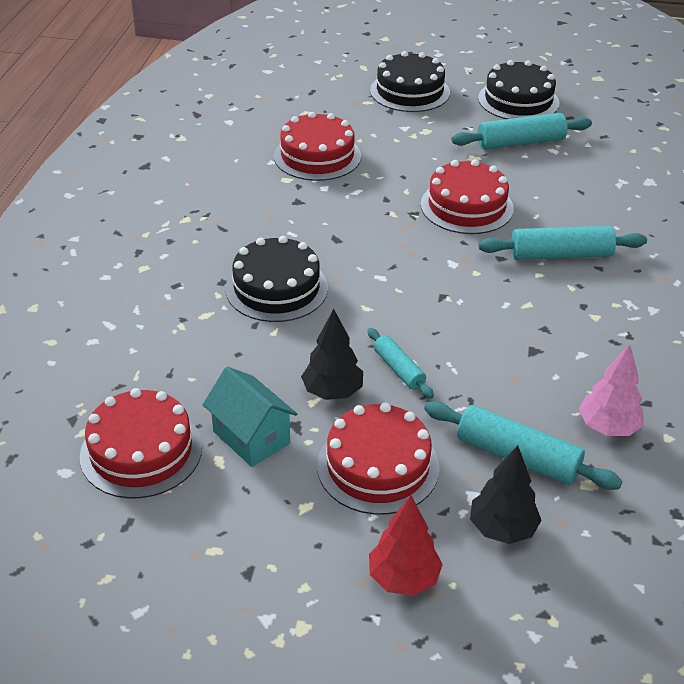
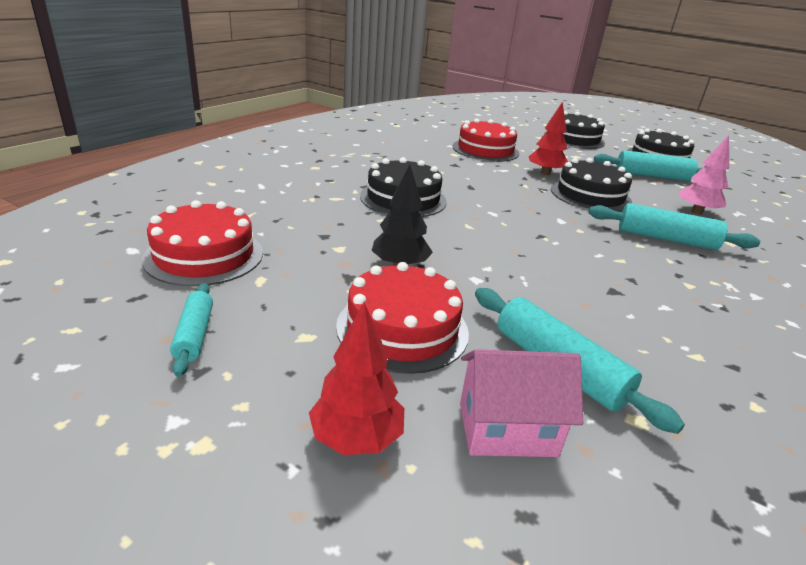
camera: 20 degrees right, 10 degrees down
turquoise house [203,367,297,467] -> none
turquoise rolling pin [367,328,434,399] -> turquoise rolling pin moved to [170,283,213,377]
red cake [421,159,514,234] -> black cake [551,158,632,212]
black tree [470,445,542,544] -> pink house [460,349,583,457]
pink tree [579,344,644,436] -> pink tree moved to [679,135,729,215]
none -> red tree [529,102,568,175]

